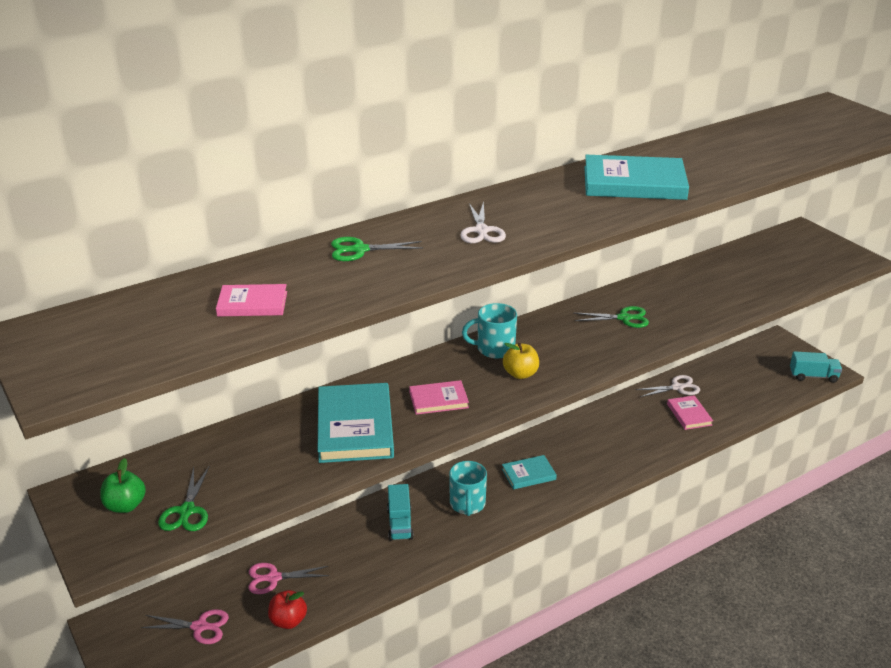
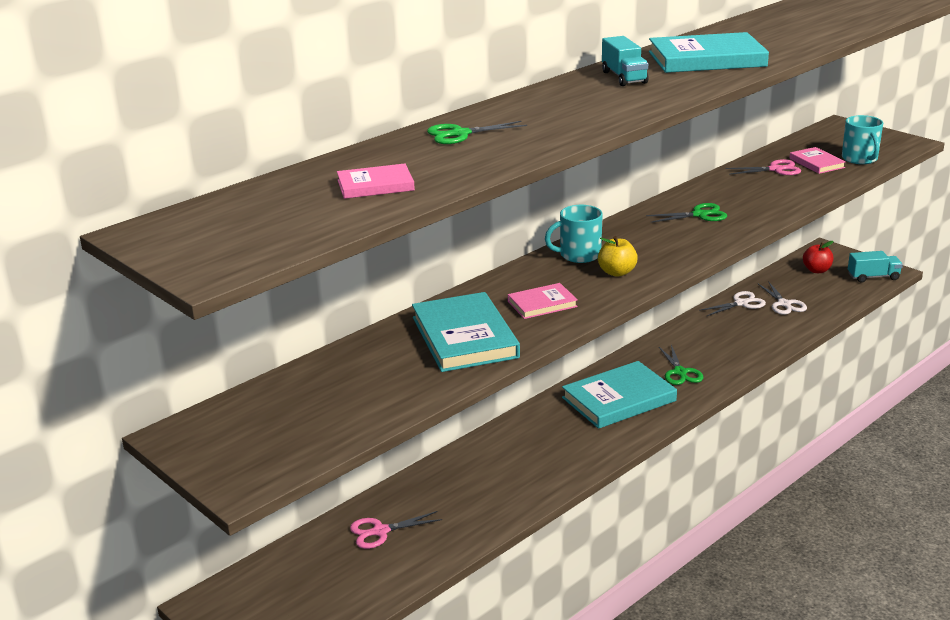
camera: 10 degrees left, 5 degrees down
green apple [100,458,146,513] -> none
pink scissors [141,609,229,644] -> pink scissors moved to [725,159,801,175]
green scissors [158,467,209,531] -> green scissors moved to [659,345,703,385]
red apple [268,590,307,629] -> red apple moved to [803,241,833,273]
turquoise truck [387,484,414,541] -> turquoise truck moved to [602,36,649,86]
turquoise mug [449,461,487,516] -> turquoise mug moved to [842,115,883,164]
white scissors [460,201,506,243] -> white scissors moved to [757,281,807,315]
turquoise book [502,455,557,489] -> turquoise book [562,361,677,429], size x1.86
pink book [667,395,713,430] -> pink book moved to [789,147,846,174]

